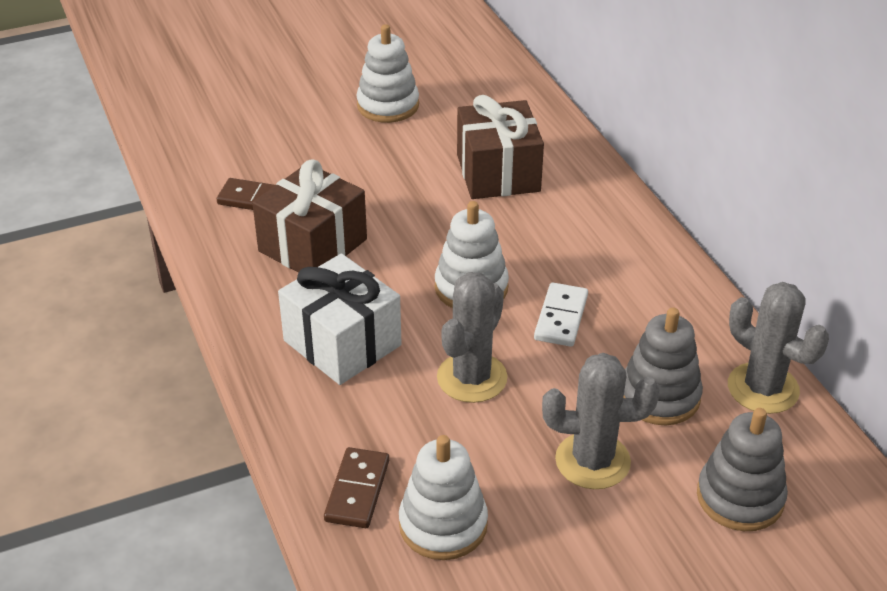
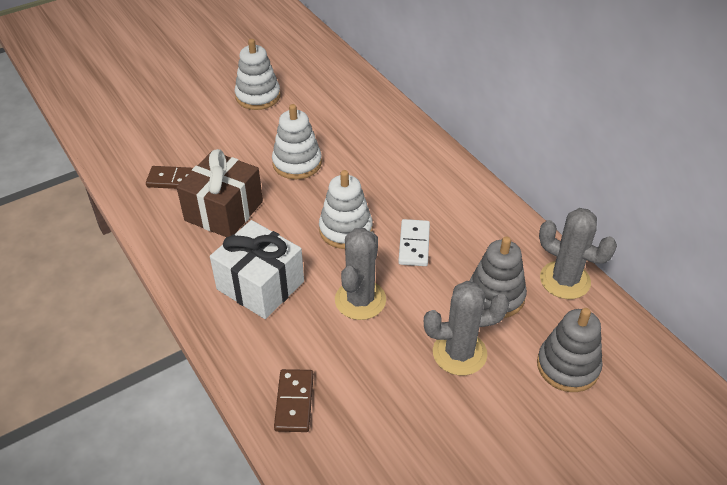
camera: 10 degrees left, 5 degrees up
white stacking toy [399,435,488,560] -> white stacking toy moved to [272,104,322,179]
brown gift [457,95,544,199] -> none

